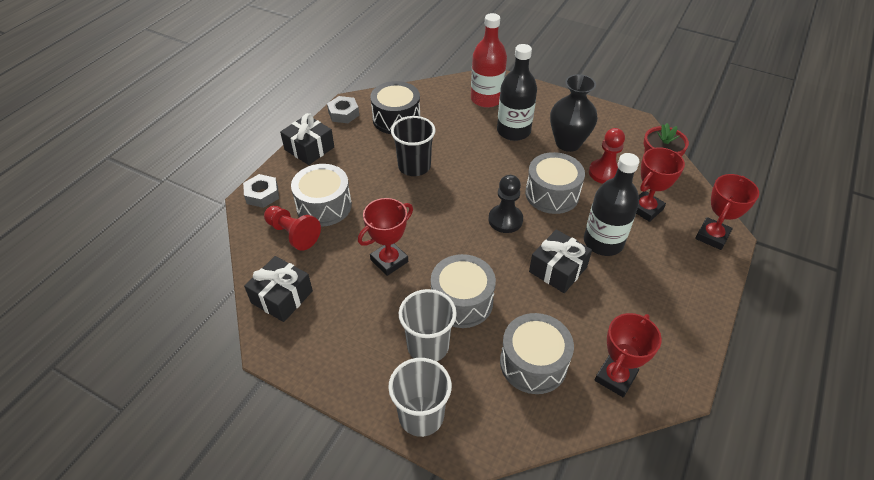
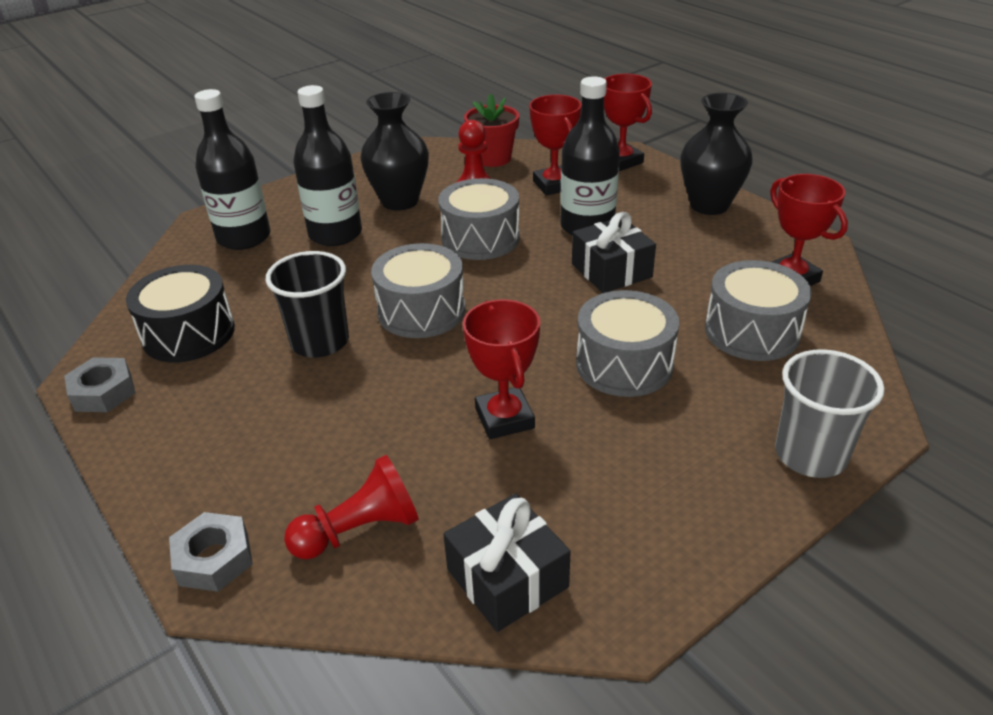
camera: 65 degrees left, 10 degrees down
black gift [280,113,334,165] -> none
grey drum [291,164,352,227] -> grey drum moved to [371,243,465,338]
grey cup [399,289,457,362] -> none
red bottle [471,13,507,108] -> black bottle [194,89,270,250]
black pawn [488,175,523,233] -> none
none -> black vase [680,93,753,215]

